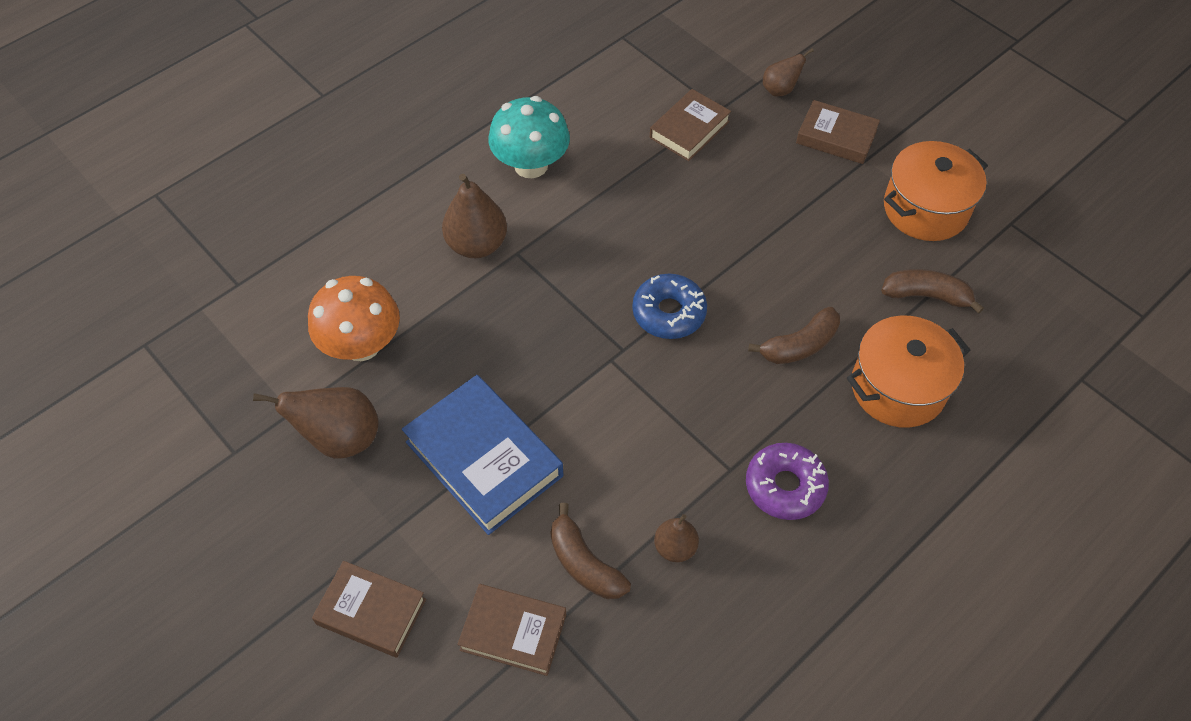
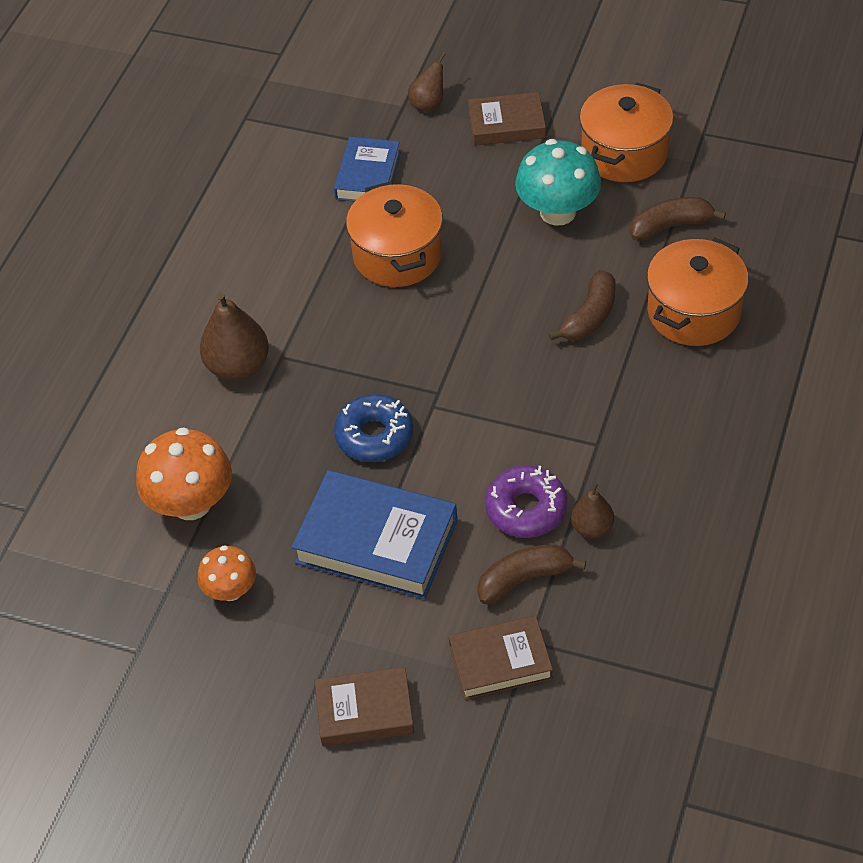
camera: 25 degrees left, 5 degrees down
brown pear [253,387,379,459] -> orange mushroom [197,545,256,601]
turquoise mushroom [489,96,570,178] -> turquoise mushroom moved to [515,139,601,226]
brown banana [550,503,631,599] -> brown banana turned 135 degrees clockwise [477,544,586,604]
blue donut [632,274,707,339] -> blue donut moved to [334,394,413,462]
brown book [650,89,731,161] -> blue book [334,137,401,202]
purple donut [746,443,829,520] -> purple donut moved to [485,465,567,538]
none -> orange pot [346,181,443,287]

